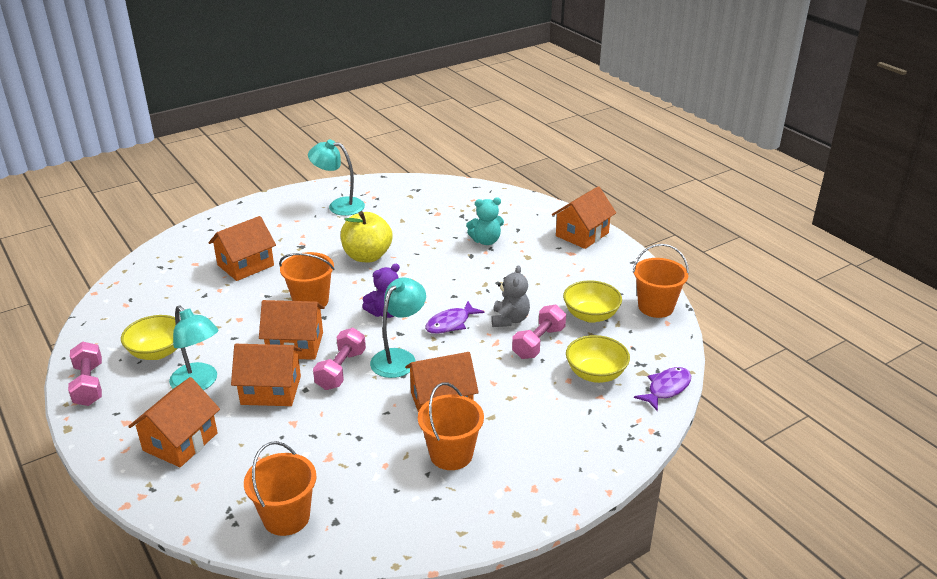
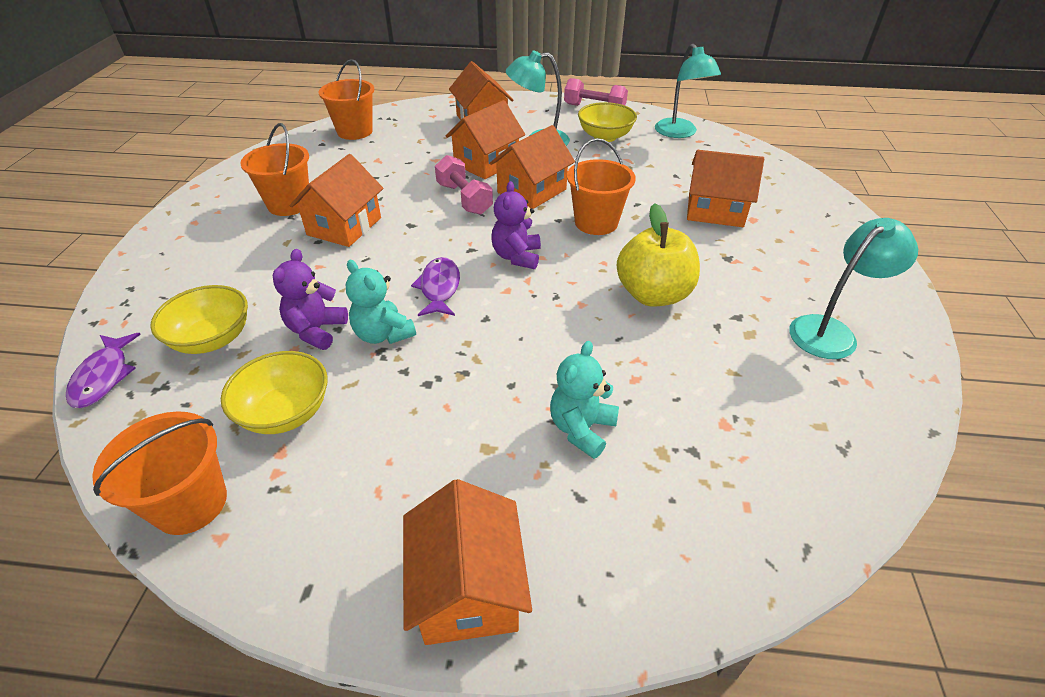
camera: 130 degrees right, 10 degrees up
orange house [209,216,276,281] -> orange house turned 75 degrees counterclockwise [687,150,764,227]
turquoise lamp [370,278,426,378] -> turquoise lamp moved to [655,44,721,138]
grey teddy bear [491,265,530,327] -> turquoise teddy bear [346,260,416,344]
pink dumbbell [512,304,566,359] -> purple teddy bear [273,249,348,350]

